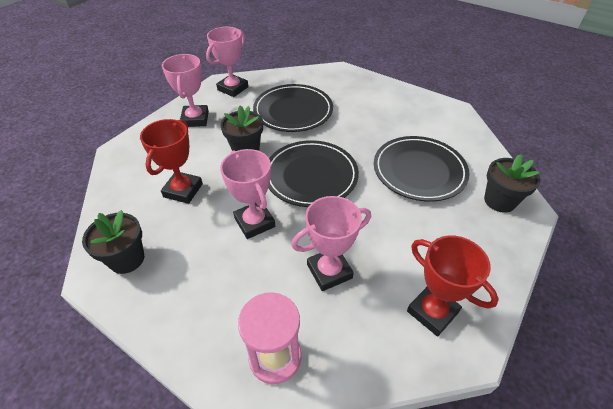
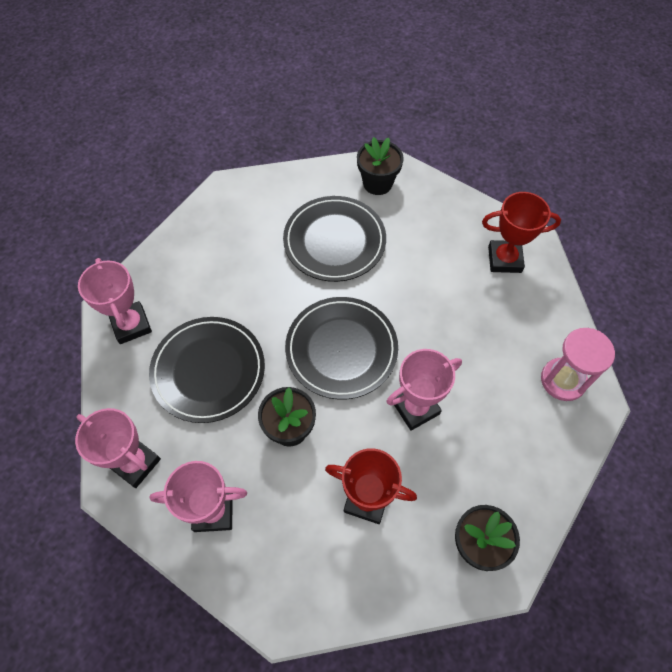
camera: 90 degrees left, 15 degrees up
pink trophy [291,196,371,291] -> pink trophy moved to [78,258,152,344]
red trophy [407,235,499,336] -> red trophy turned 45 degrees clockwise [482,192,561,273]

